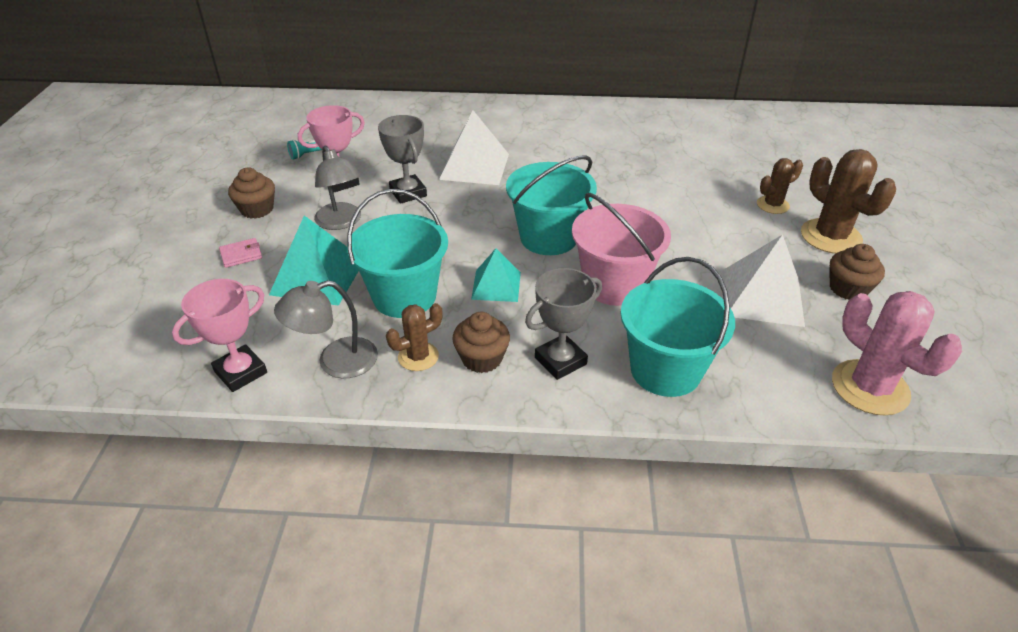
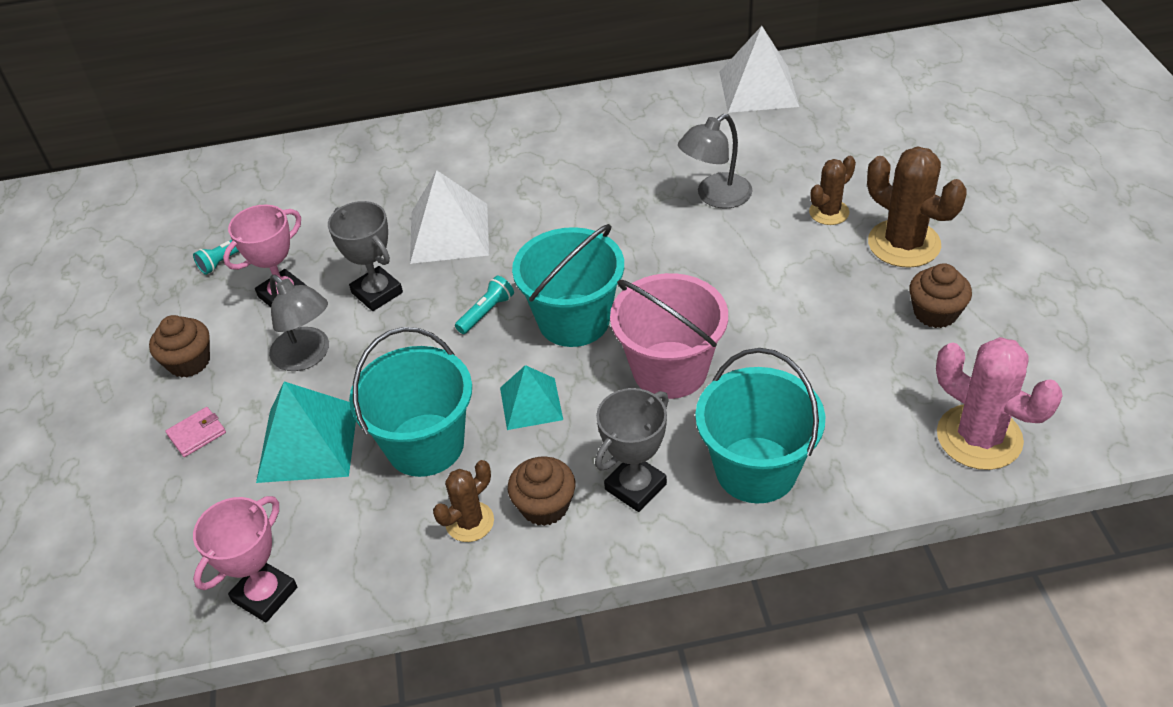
camera: 10 degrees left, 5 degrees up
grey lamp [274,280,378,378] -> grey lamp moved to [678,114,752,209]
white pyramid [724,234,805,327] -> white pyramid moved to [719,26,799,113]
none -> turquoise flashlight [455,276,514,334]

